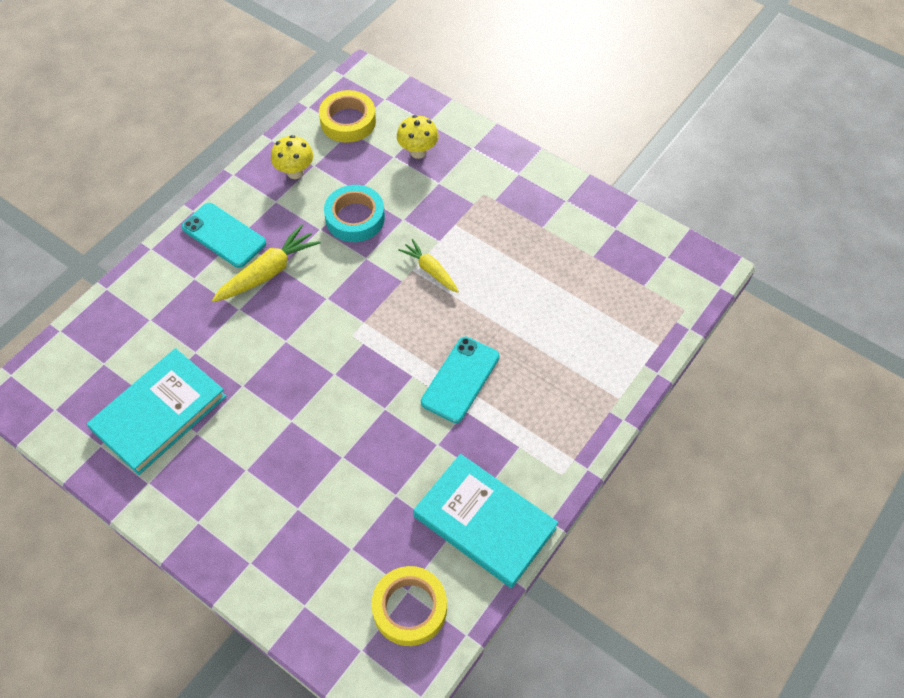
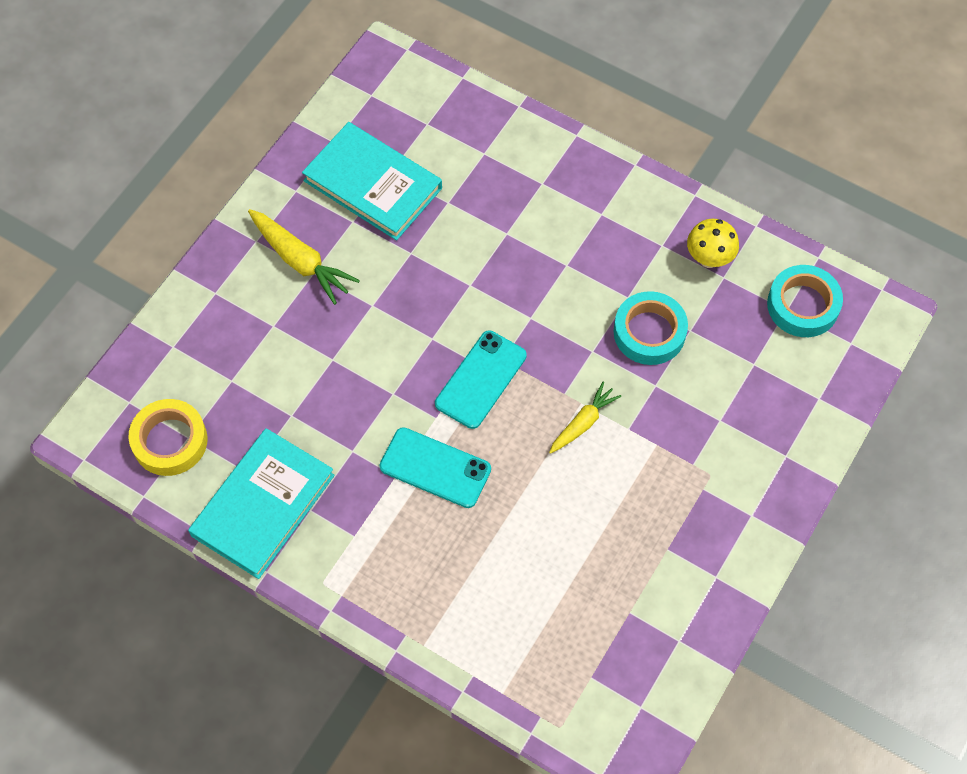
camera: 85 degrees right, 5 degrees up
turquoise phone [182,203,266,268] -> turquoise phone moved to [435,330,527,429]
yellow carrot [212,224,321,302] -> yellow carrot moved to [248,209,360,305]
yellow tape [319,90,376,143] -> turquoise tape [767,265,843,337]
yellow mushroom [397,115,439,159] -> none

